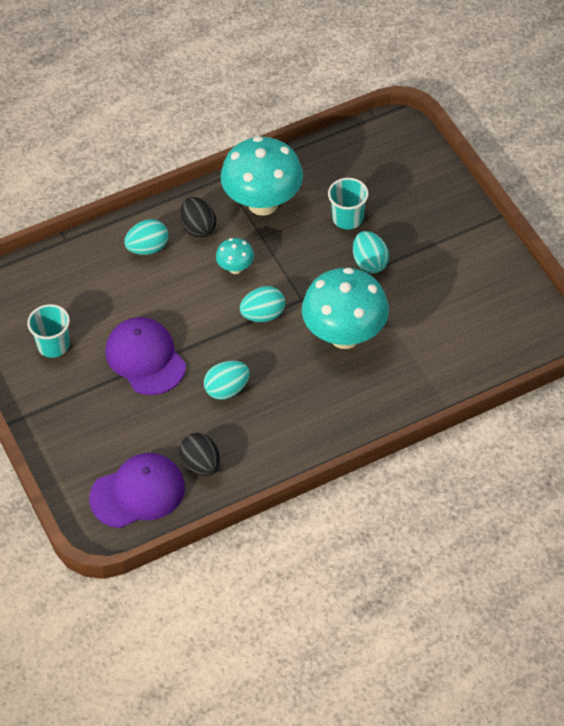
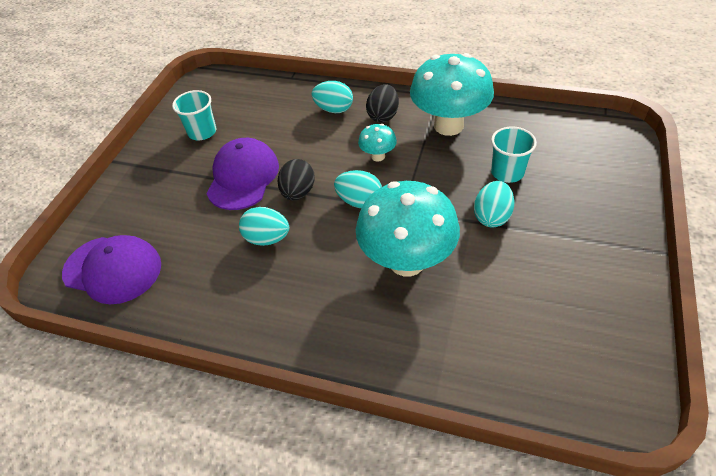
camera: 45 degrees right, 5 degrees down
black egg [179,433,220,476] -> black egg moved to [277,159,315,200]

